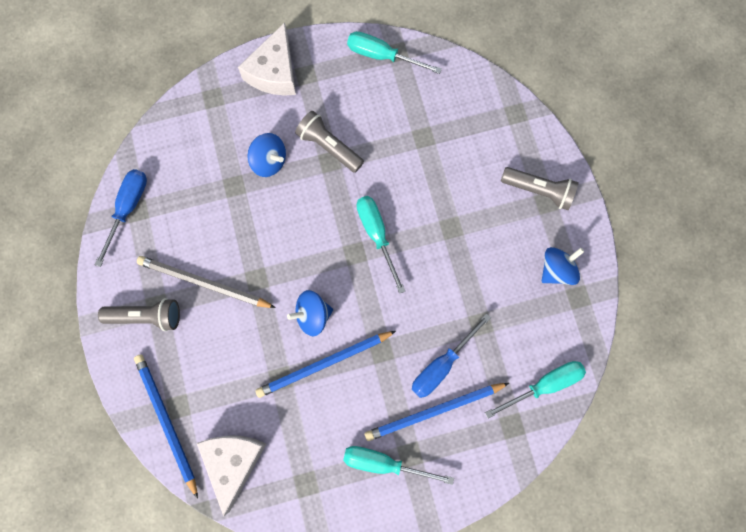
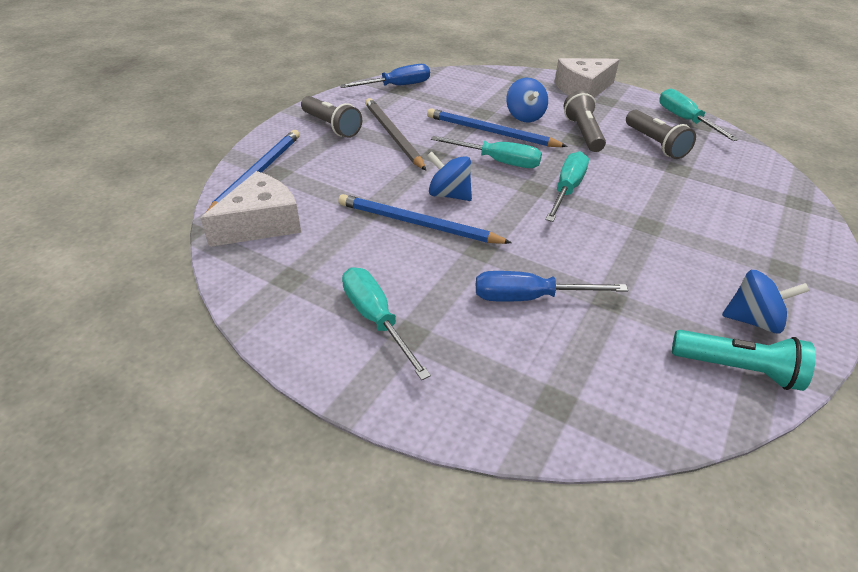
camera: 45 degrees right, 35 degrees down
blue pencil [365,383,509,441] -> blue pencil moved to [427,108,568,147]
turquoise screwdriver [485,361,586,418] -> turquoise screwdriver moved to [431,136,542,168]
grey flashlight [501,167,579,210] -> grey flashlight moved to [626,110,696,159]
none -> turquoise flashlight [672,330,816,391]

